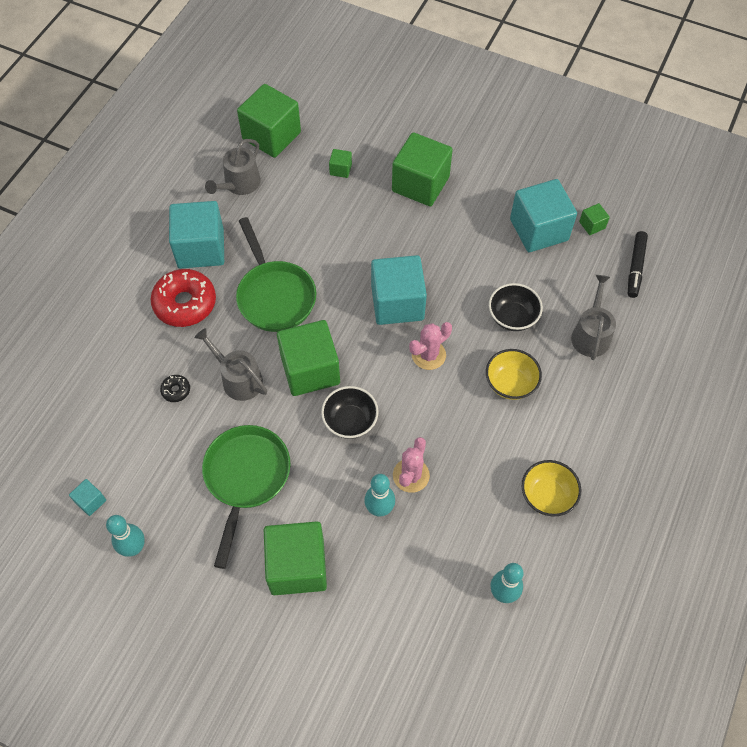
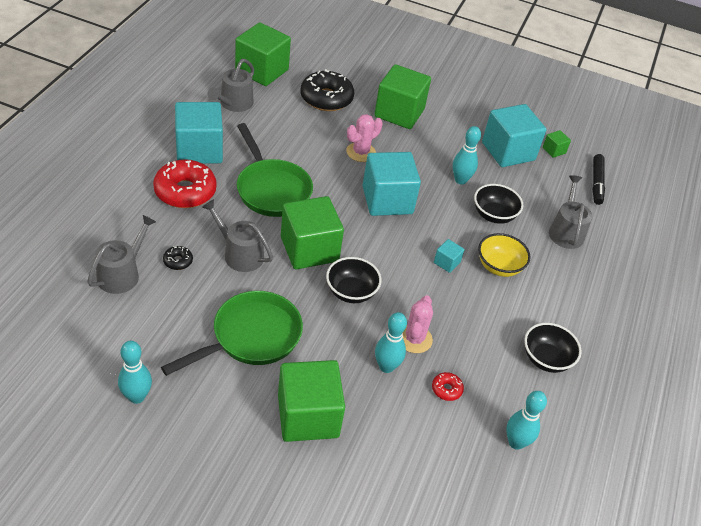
camera: 10 degrees left, 15 degrees down
turquoise cube [69,479,106,516] -> turquoise cube moved to [434,239,464,273]
green pan [202,425,290,569] -> green pan turned 45 degrees clockwise [161,291,303,376]
green cube [329,149,352,178] -> black donut [301,69,354,111]
pink cactus [409,322,452,370] -> pink cactus moved to [346,114,383,162]
yellow bowl [522,460,581,517] -> black bowl [524,323,582,373]
none -> grey watering can [87,215,156,294]
none -> red donut [432,372,464,401]
none -> turquoise bowling pin [453,126,481,184]

